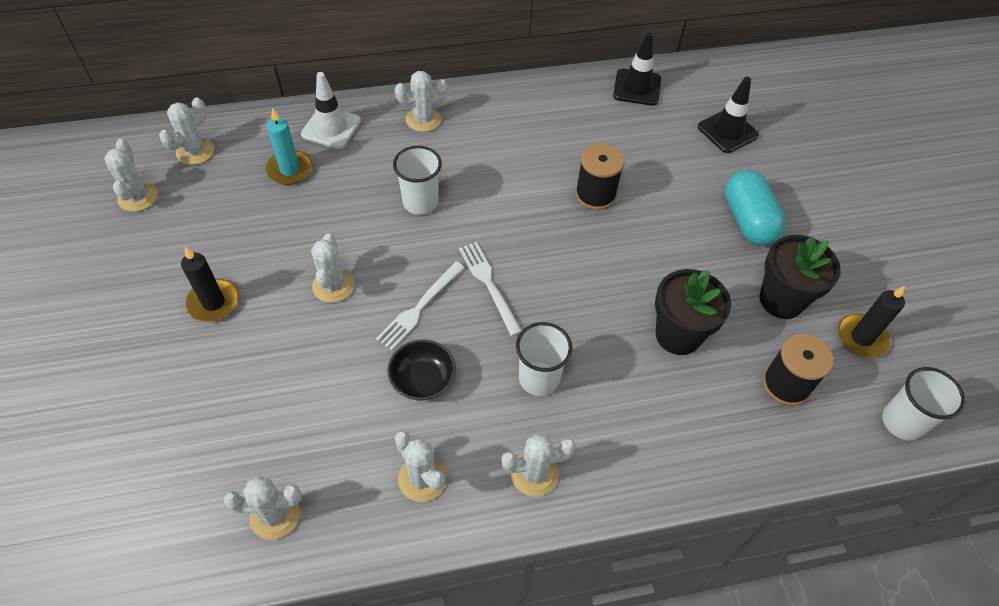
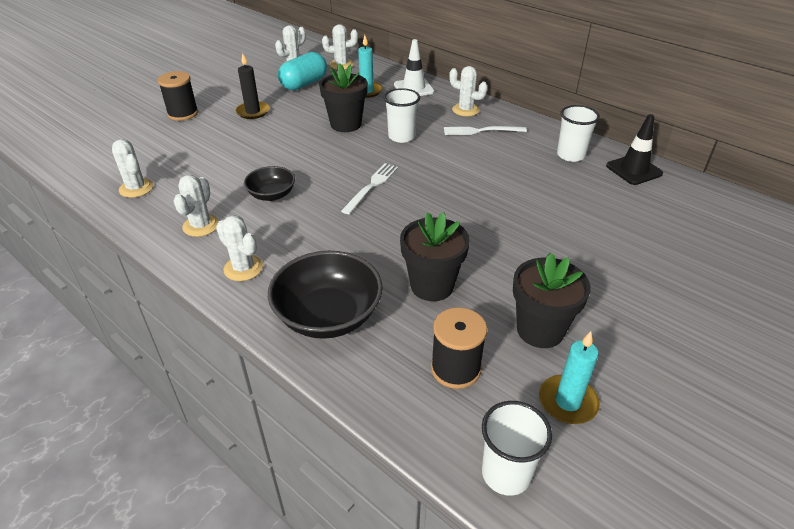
camera: 55 degrees right, 15 degrees down
white cactus [311,234,354,303] -> none
white fork [376,262,465,350] -> white fork moved to [444,126,527,135]
white cup [516,322,572,396] -> white cup moved to [557,105,600,162]
black spool [575,143,625,210] -> black spool moved to [158,71,198,121]
black traffic cone [698,77,759,153] -> none
turquoise capsule [725,170,786,245] -> turquoise capsule moved to [278,52,327,90]
black candle [838,286,905,358] -> turquoise candle [539,331,600,424]
none -> black bowl [268,251,383,339]
none -> black flower pot [319,63,368,132]

